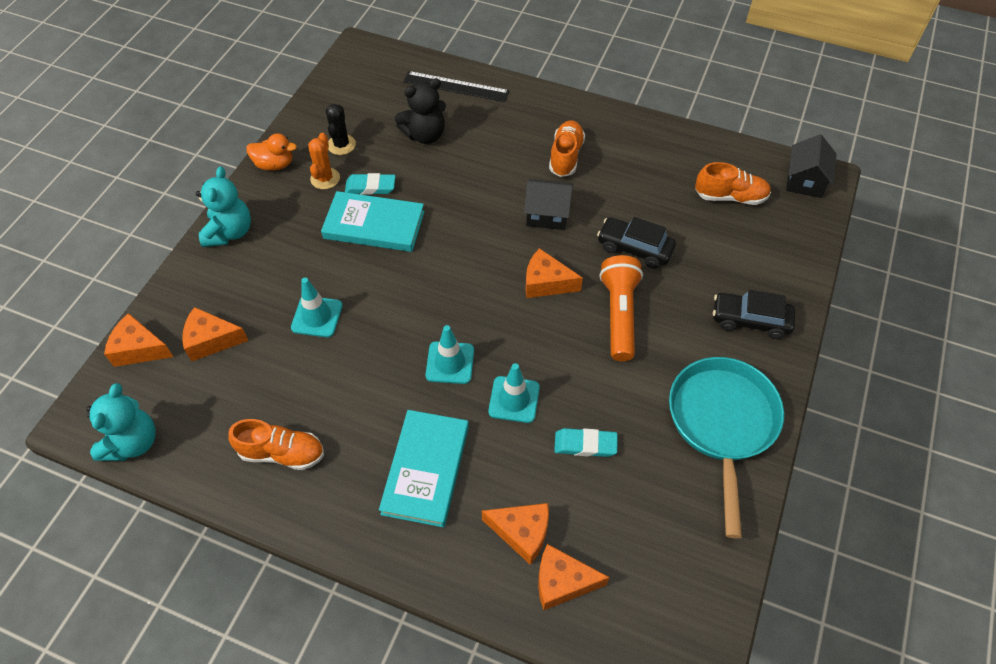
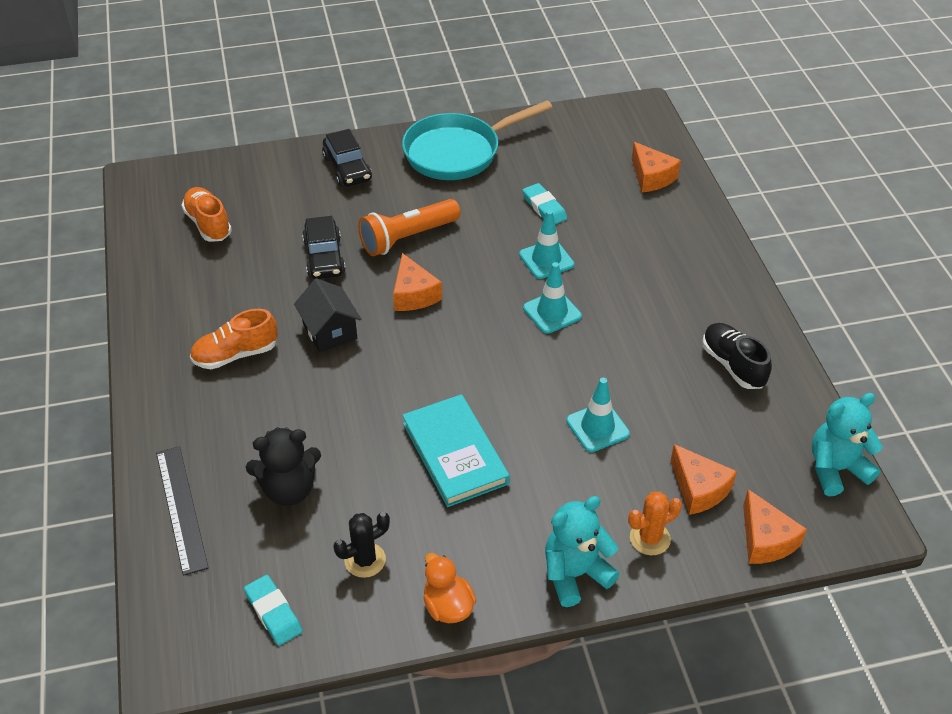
camera: 125 degrees left, 10 degrees down
orange shoe [228,419,324,470] -> black shoe [702,323,772,389]
orange cactus [308,133,340,189] -> orange cactus moved to [628,491,682,555]
turquoise eraser [345,173,395,195] -> turquoise eraser moved to [244,575,302,645]
turquoise book [379,410,469,527] -> none
black teddy bear [395,78,446,144] -> black teddy bear turned 135 degrees clockwise [246,427,321,506]
orange cheese [482,503,549,565] -> none
black house [786,135,837,198] -> none

